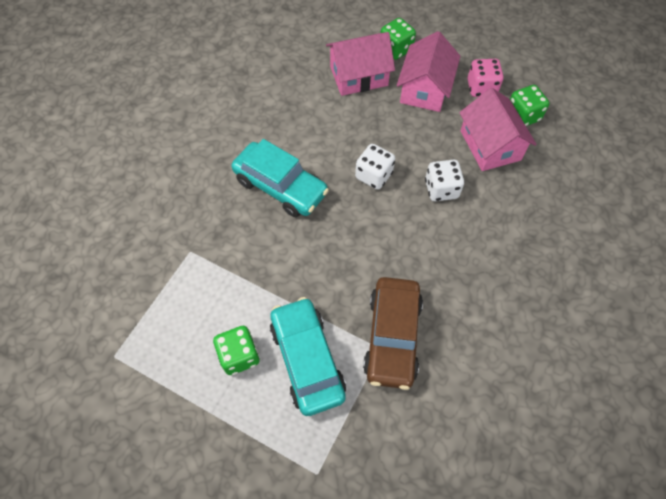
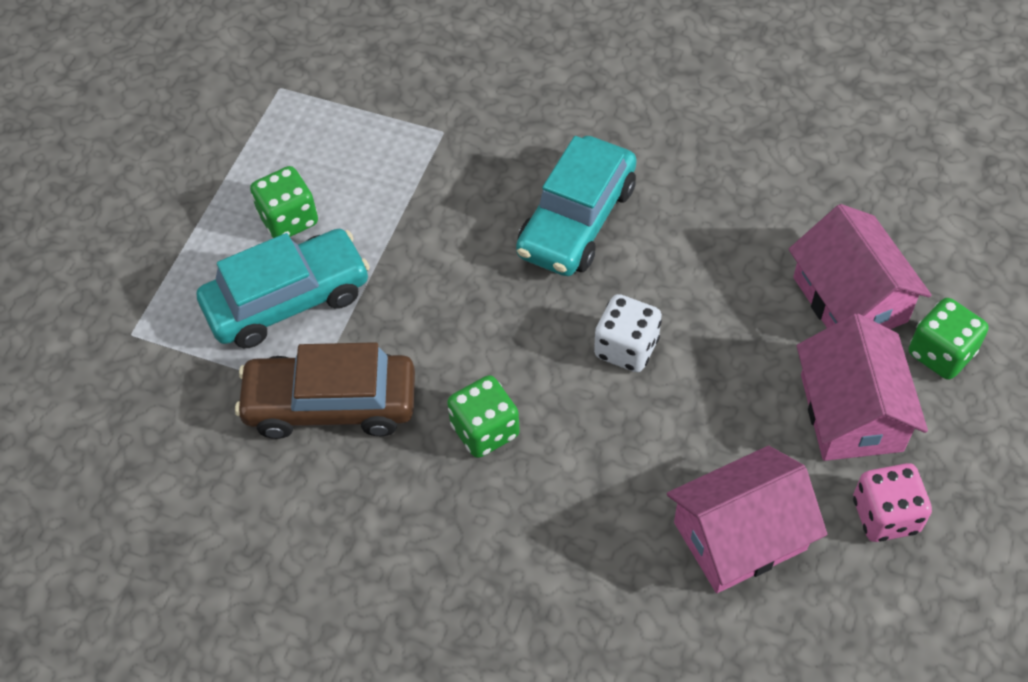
camera: 85 degrees right, 5 degrees down
pink house [397,31,461,112] -> pink house turned 75 degrees clockwise [797,313,928,461]
white dice [425,160,465,201] -> none
green dice [510,85,549,126] -> green dice moved to [447,375,520,458]

